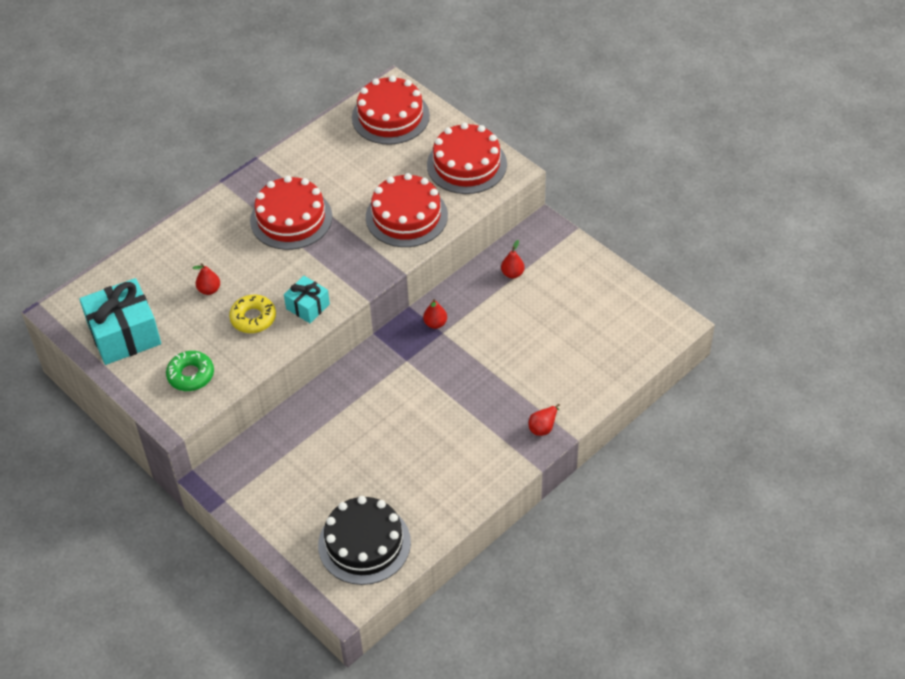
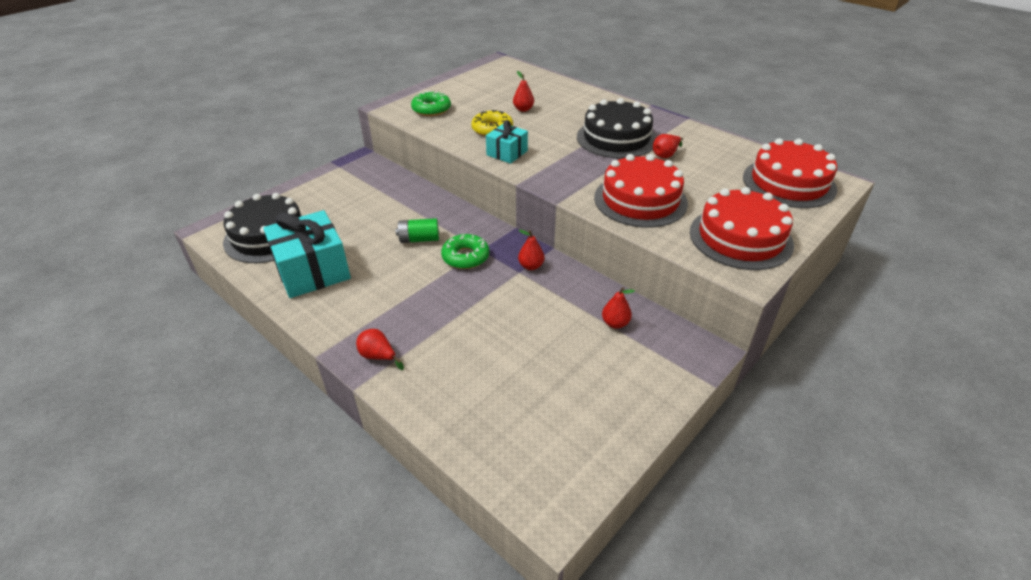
camera: 85 degrees right, 10 degrees down
turquoise gift [79,278,161,365] -> turquoise gift moved to [263,210,351,298]
red cake [250,176,332,250] -> black cake [577,98,656,159]
none -> green battery [396,218,439,243]
none -> green donut [441,234,489,269]
none -> red pear [653,134,683,158]

